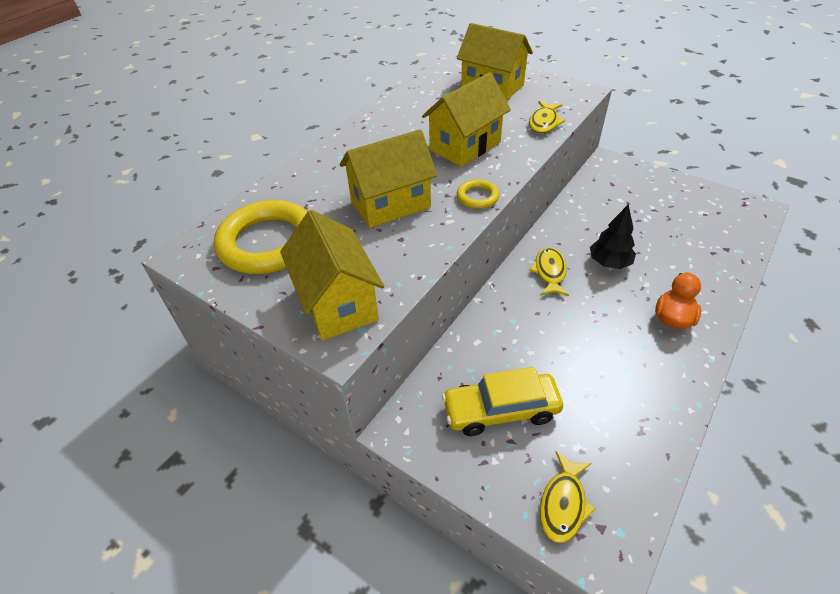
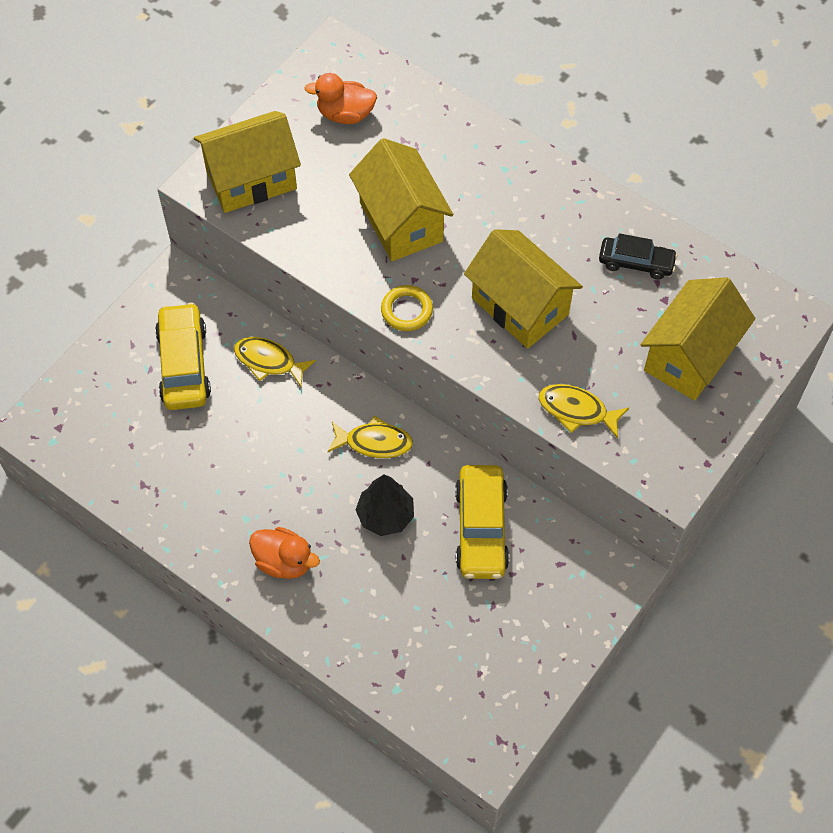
camera: 90 degrees right, 15 degrees up
yellow ring [214,200,308,274] -> orange duck [305,73,377,124]
yellow fish [540,451,596,543] -> yellow fish moved to [234,337,316,387]
none -> yellow car [455,465,509,579]
none -> black car [599,233,678,280]

